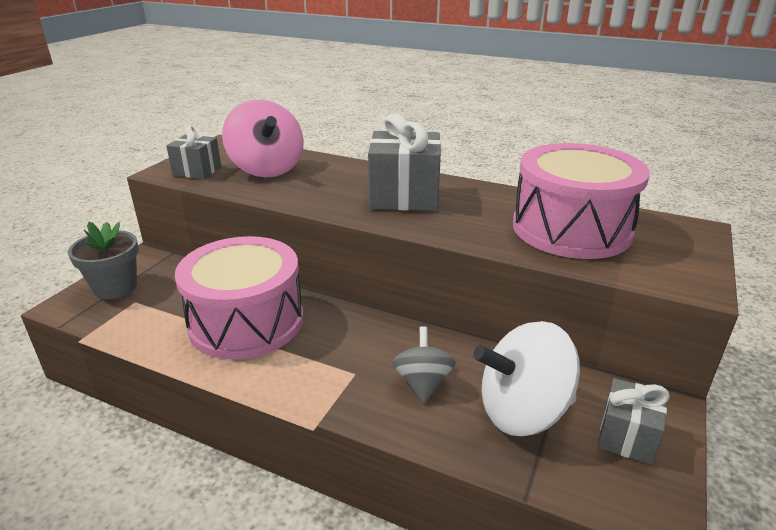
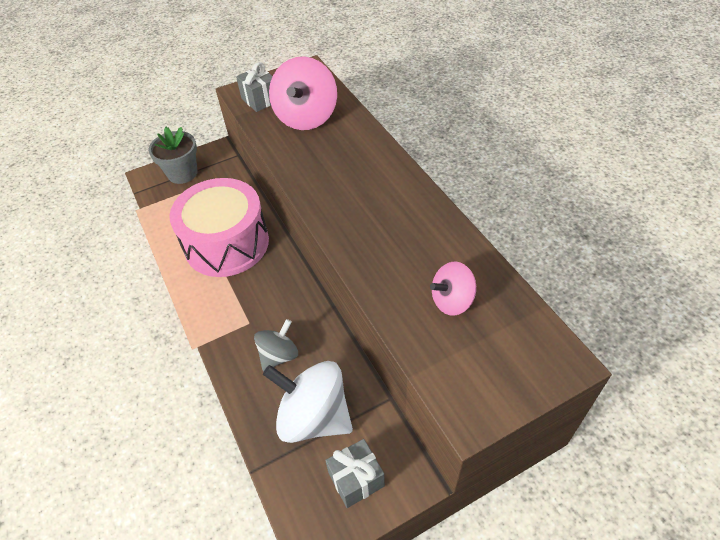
camera: 40 degrees right, 20 degrees up
grey gift [368,113,441,211] -> none
pink drum [513,143,650,259] -> pink spinning top [430,262,476,316]

